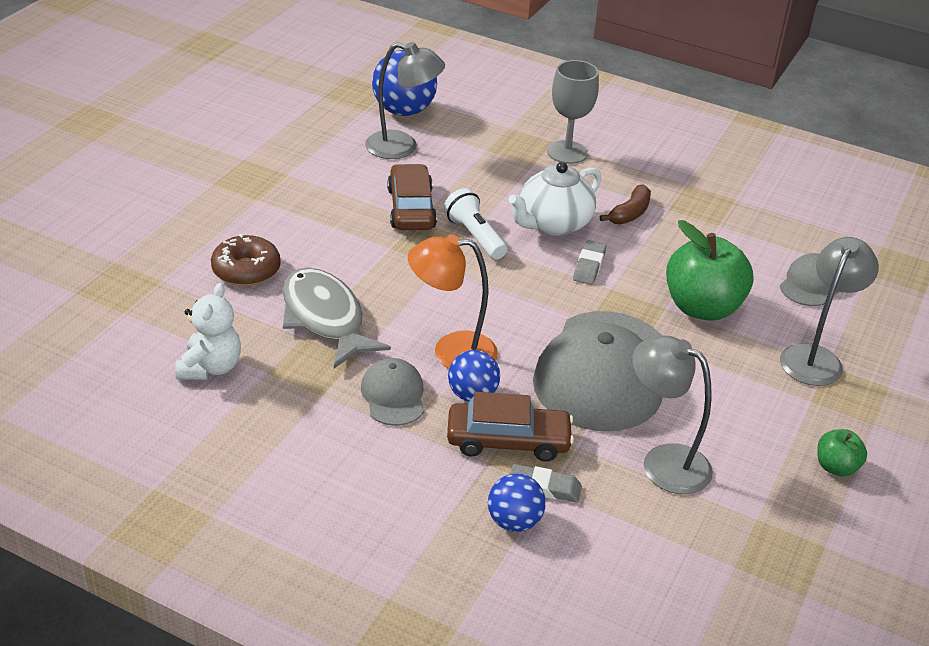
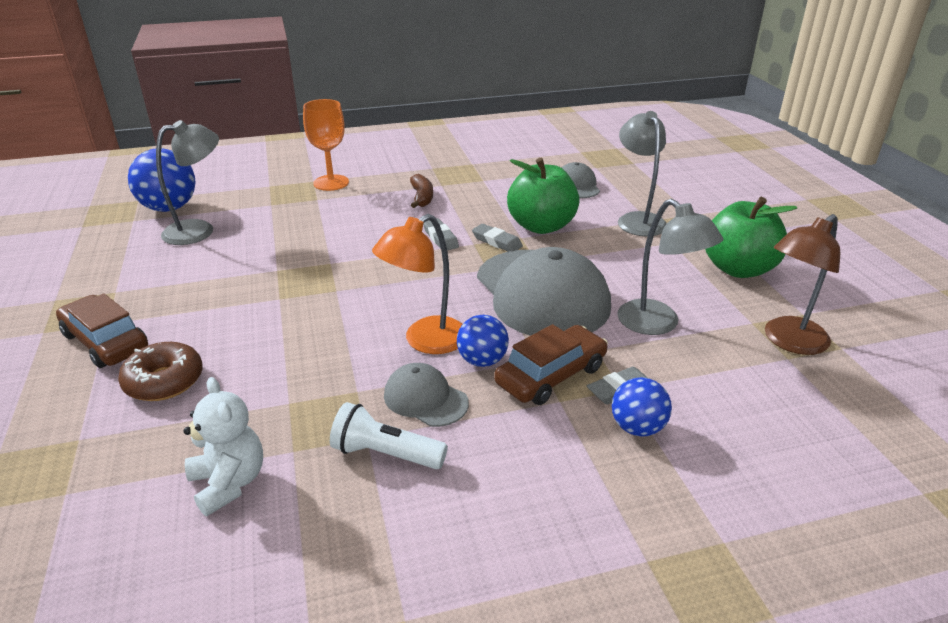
camera: 40 degrees left, 5 degrees down
grey fish [282,268,391,368] -> none
brown car [387,164,437,230] -> brown car moved to [56,294,148,368]
white flashlight [444,188,507,259] -> white flashlight moved to [330,402,448,469]
white teapot [508,162,601,236] -> none
grey goblet [547,60,599,164] -> orange goblet [303,99,349,191]
grey lamp [632,336,713,494] -> grey lamp turned 120 degrees counterclockwise [617,199,723,335]
green apple [817,429,867,477] -> green apple [705,197,797,278], size x2.02
none -> grey eraser [472,224,523,252]
none -> brown lamp [765,214,840,355]

